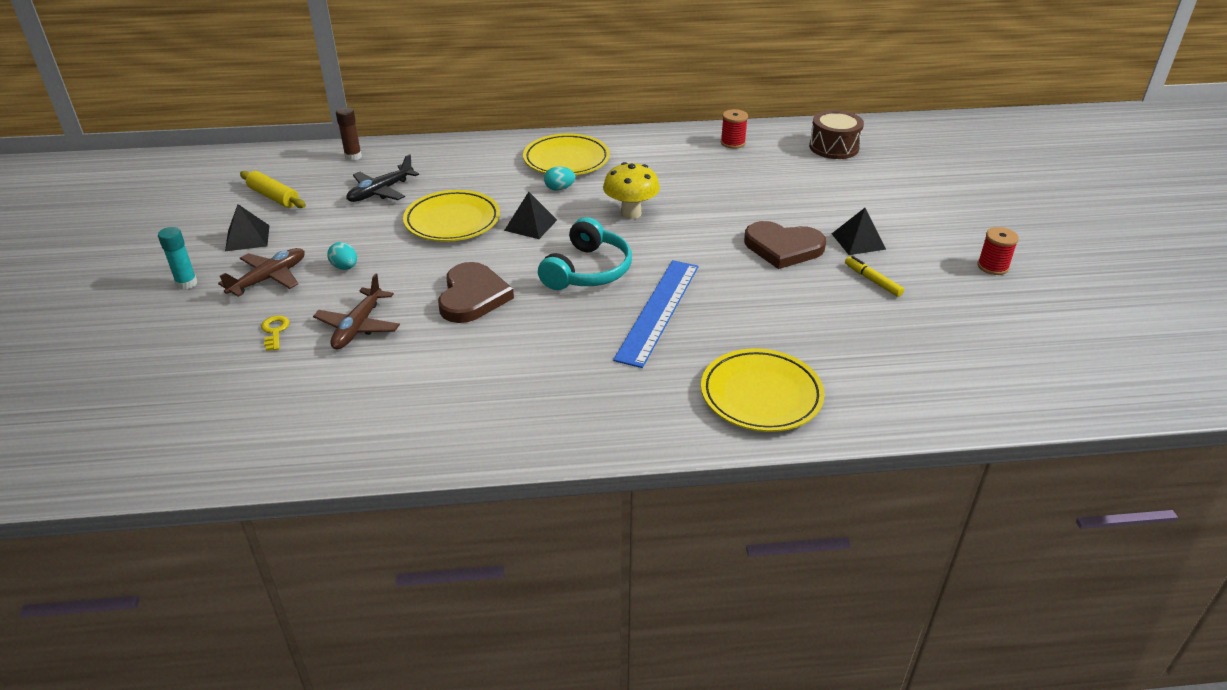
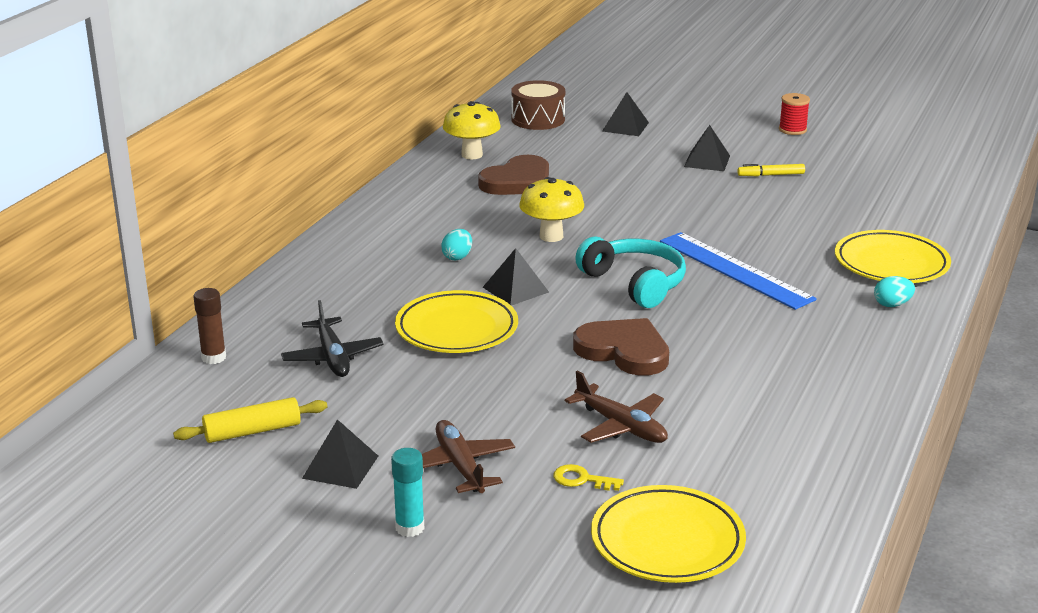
camera: 60 degrees left, 10 degrees down
turquoise egg [327,242,357,270] -> turquoise egg moved to [874,276,915,307]
yellow plate [523,134,610,175] -> yellow plate moved to [591,485,746,583]
red spool [721,109,748,149] -> yellow mushroom [443,101,501,159]
brown heart [744,221,826,269] -> brown heart moved to [478,155,549,195]
none -> black pyramid [602,92,649,136]

